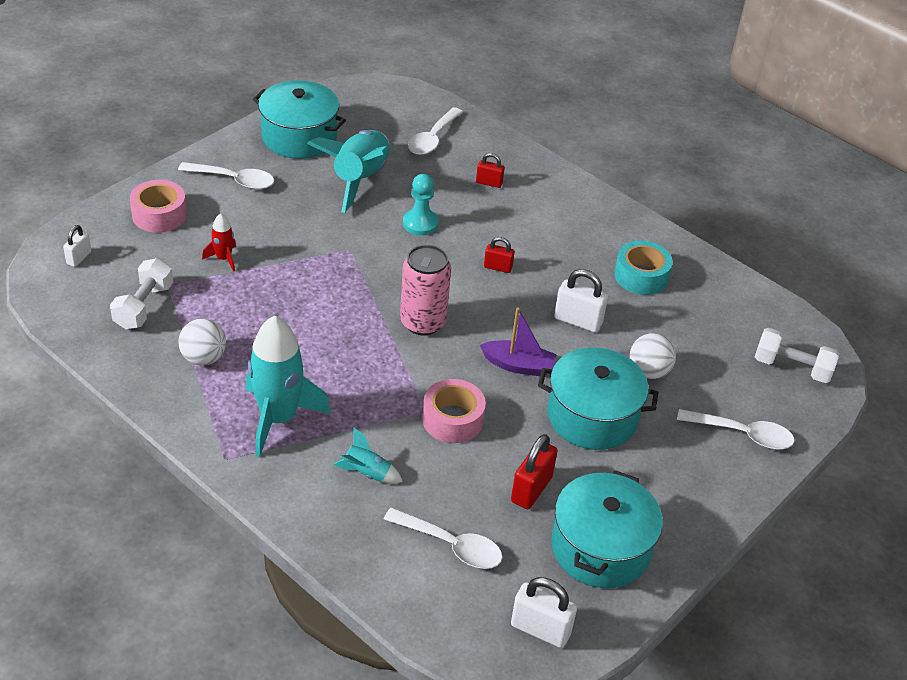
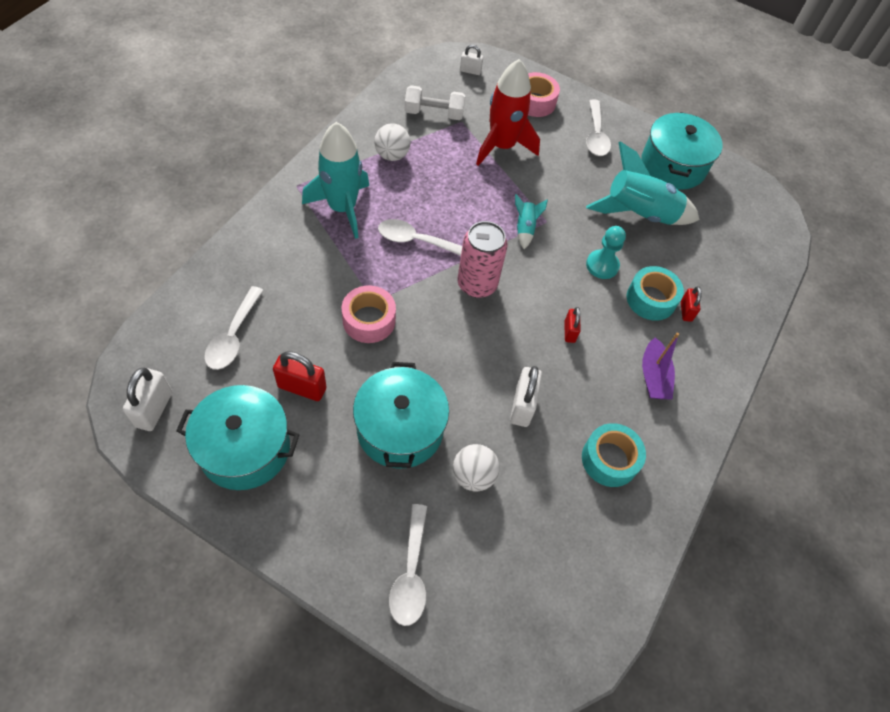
camera: 75 degrees right, 15 degrees up
red rocket [202,213,236,272] -> red rocket [476,59,540,166], size x2.16
turquoise rocket [333,428,403,484] -> turquoise rocket moved to [515,194,548,249]
white spoon [408,107,463,155] -> white spoon moved to [378,219,462,256]
purple boat [480,307,557,376] -> purple boat moved to [642,333,679,399]
white dumbbell [755,328,839,383] -> none
none -> turquoise tape [627,266,684,321]

